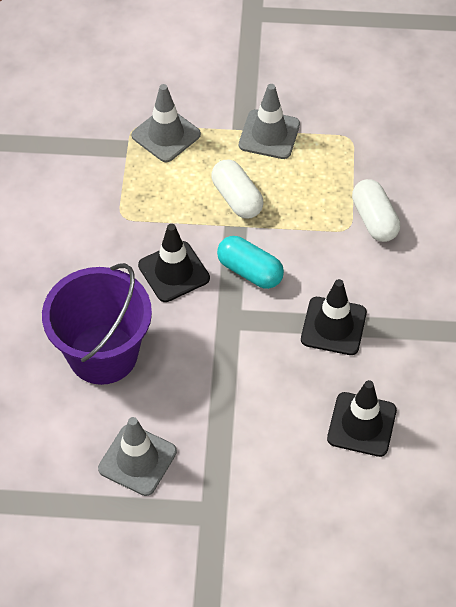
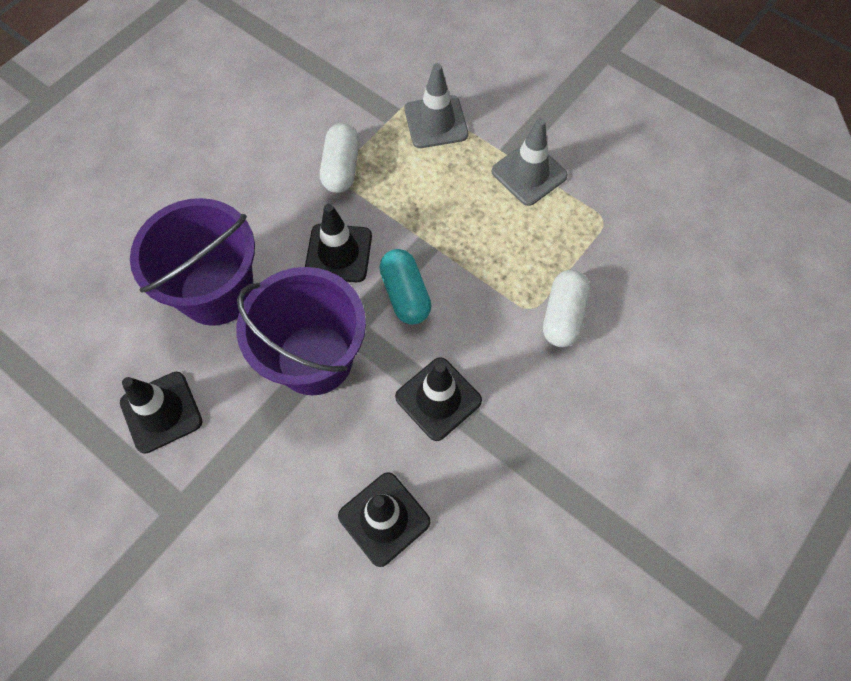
camera: 35 degrees right, 10 degrees up
grey traffic cone [98,417,177,496] -> black traffic cone [120,372,203,454]
white capsule [211,159,264,219] -> white capsule moved to [320,123,360,193]
none -> purple bucket [236,267,366,395]

